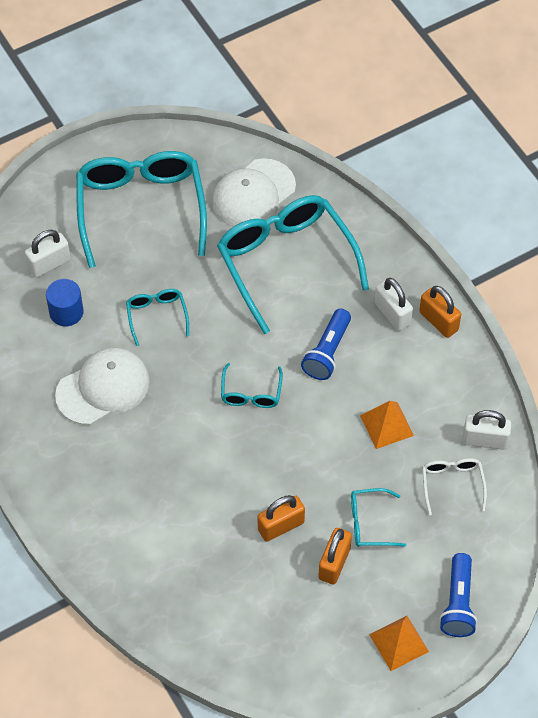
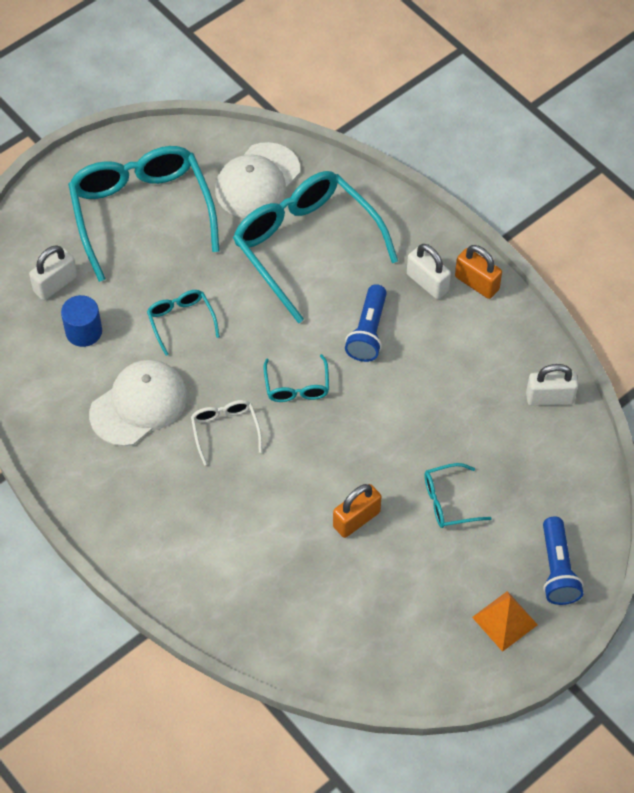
camera: 10 degrees left, 0 degrees up
orange padlock [318,528,352,584] -> none
orange pyramid [360,401,414,449] -> none
white glasses [422,458,487,515] -> white glasses moved to [191,400,262,466]

